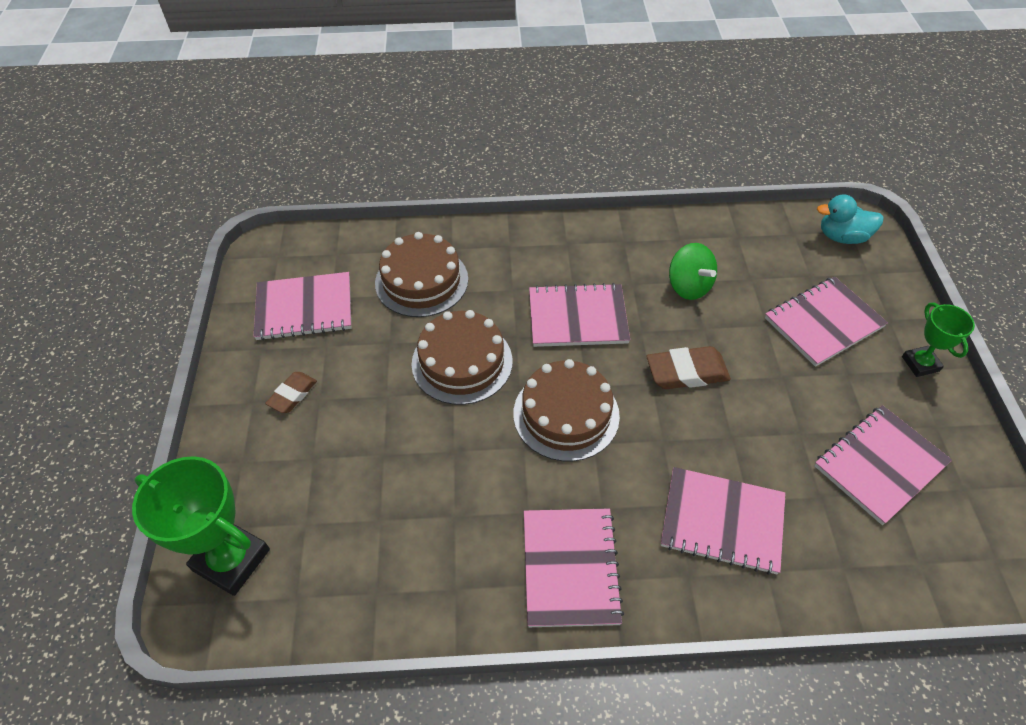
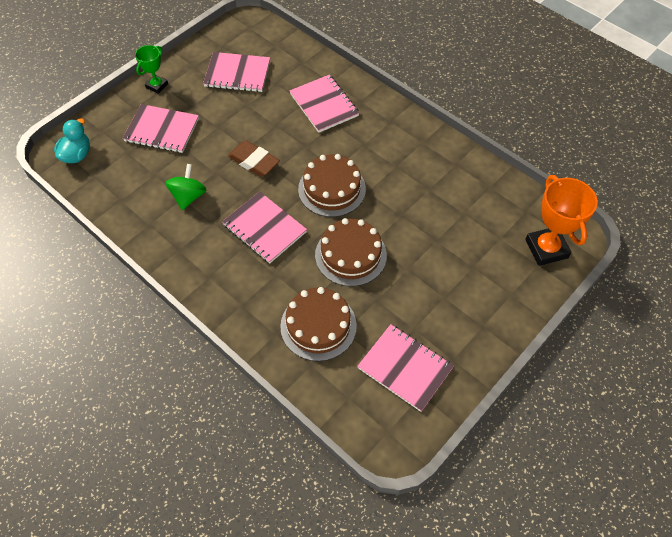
camera: 135 degrees left, 5 degrees up
green trophy [132,456,270,596] -> orange trophy [525,175,598,266]
brown eraser [265,372,317,413] -> none
pink notebook [524,509,624,627] -> none
turquoise duck [817,194,884,244] -> turquoise duck turned 120 degrees counterclockwise [54,118,90,163]

